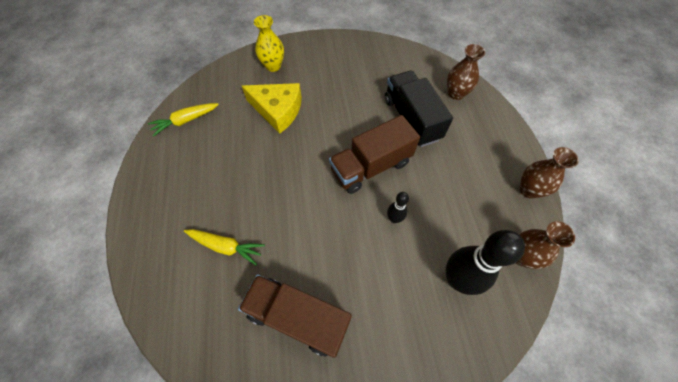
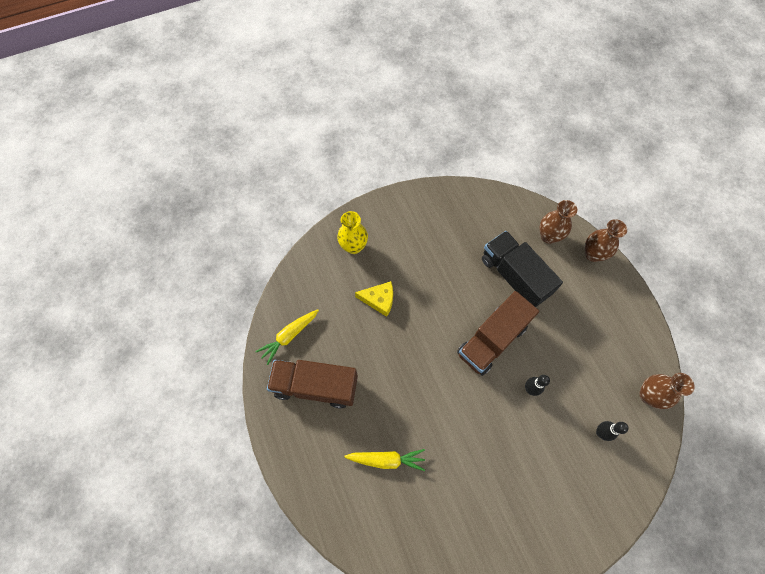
camera: 15 degrees left, 5 degrees up
brown truck [238,274,352,358] -> brown truck moved to [267,360,358,409]
yellow cheese [242,83,302,134] -> yellow cheese [355,281,393,317], size x0.64
black bowling pin [446,230,525,295] -> black bowling pin [596,421,629,441], size x0.49
brown vase [520,147,579,199] -> brown vase moved to [585,219,627,262]

